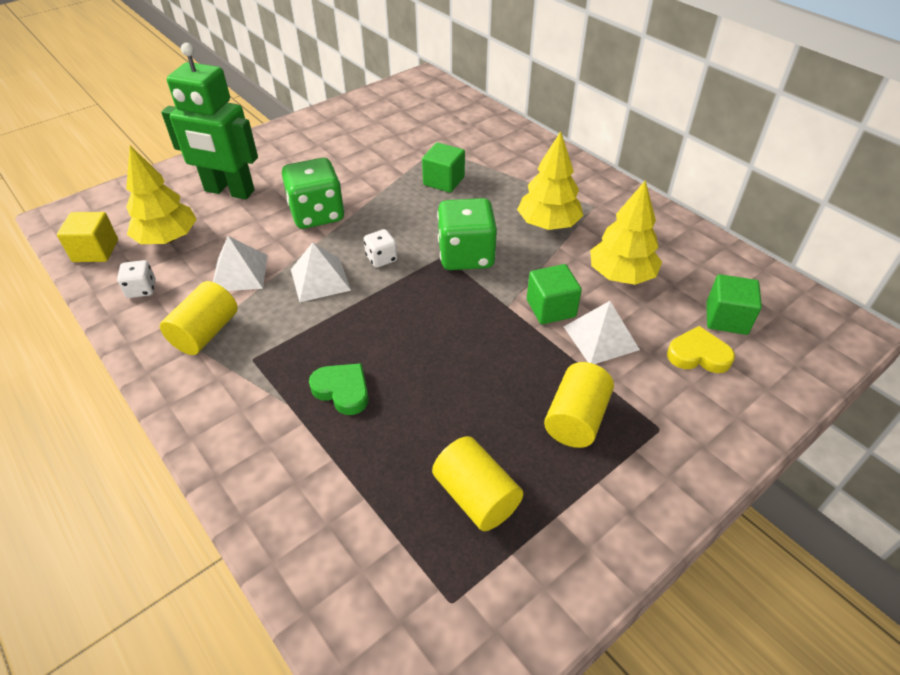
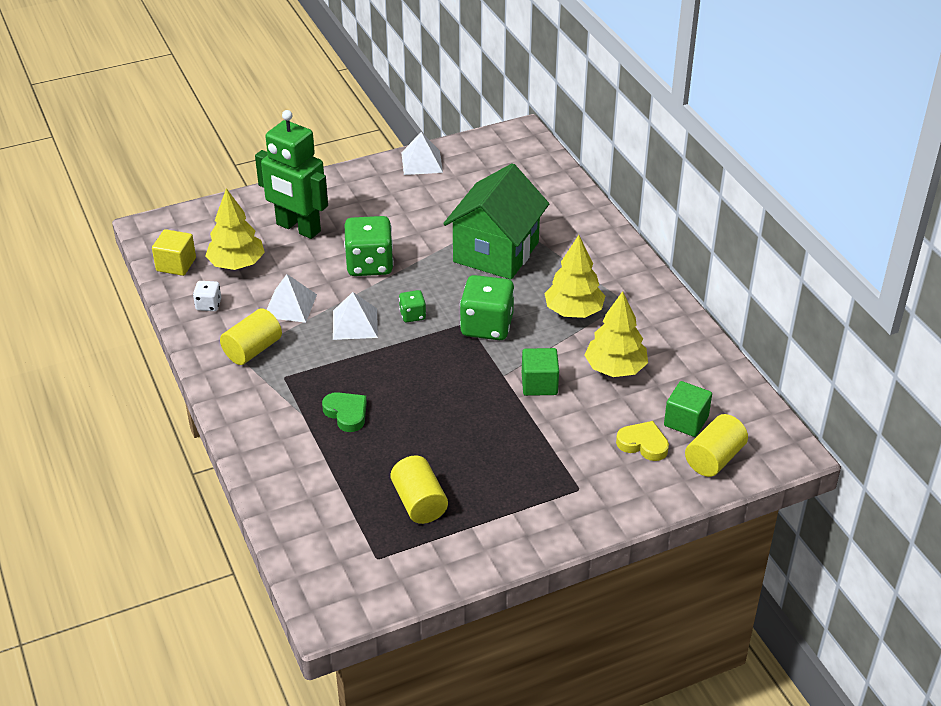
camera: 15 degrees right, 5 degrees down
white dice [364,229,398,268] -> green dice [399,290,426,322]
green cube [422,143,465,193] -> green house [443,163,549,280]
yellow cylinder [544,362,614,448] -> yellow cylinder moved to [685,414,748,477]
white pyramid [564,301,640,364] -> white pyramid moved to [401,132,443,175]

